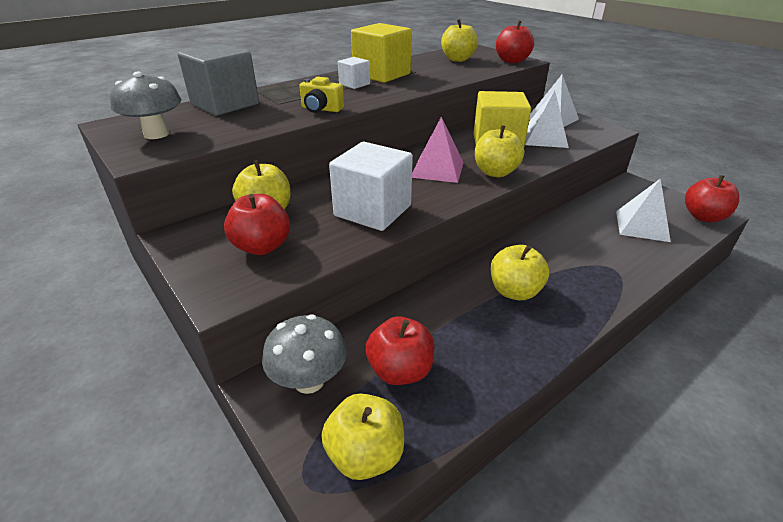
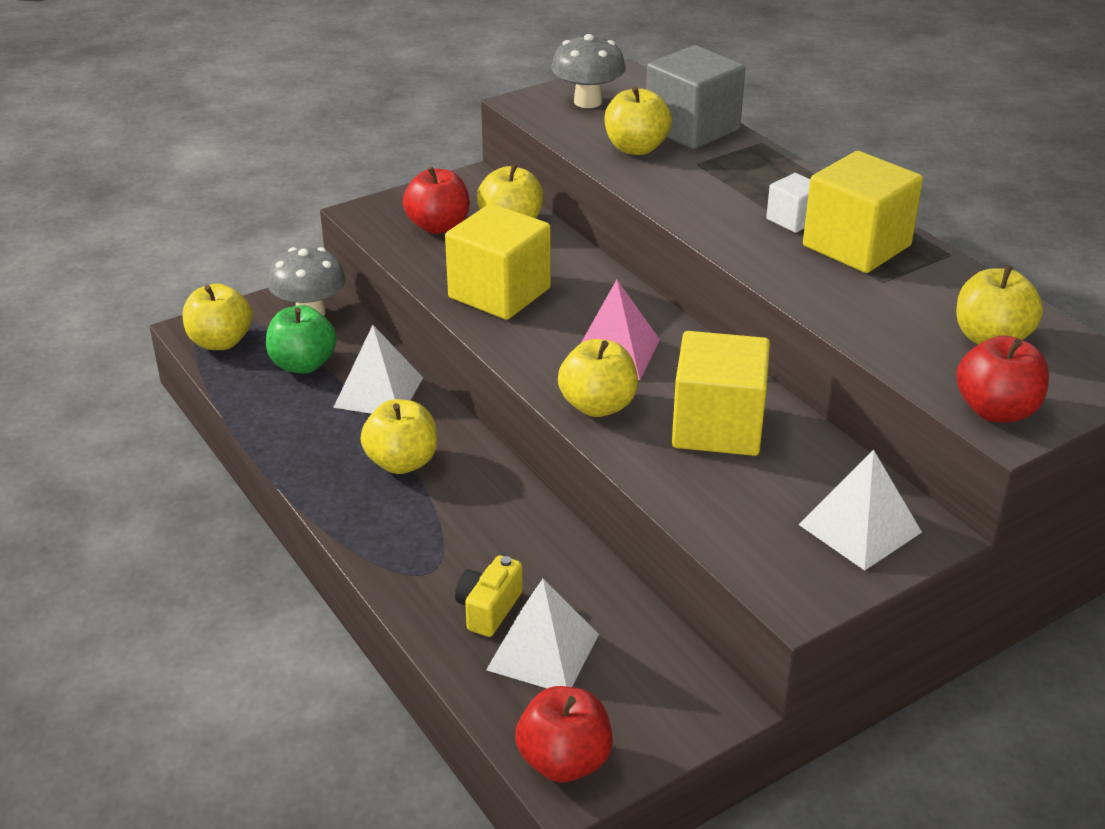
camera: 95 degrees right, 0 degrees up
yellow camera [299,77,344,113] -> yellow camera moved to [455,555,523,637]
white cube [329,142,413,231] -> yellow cube [445,203,551,320]
red apple [366,316,435,385] -> green apple [266,305,337,374]
white pyramid [525,90,569,148] -> white pyramid moved to [333,325,423,414]
none -> yellow apple [605,86,672,155]

